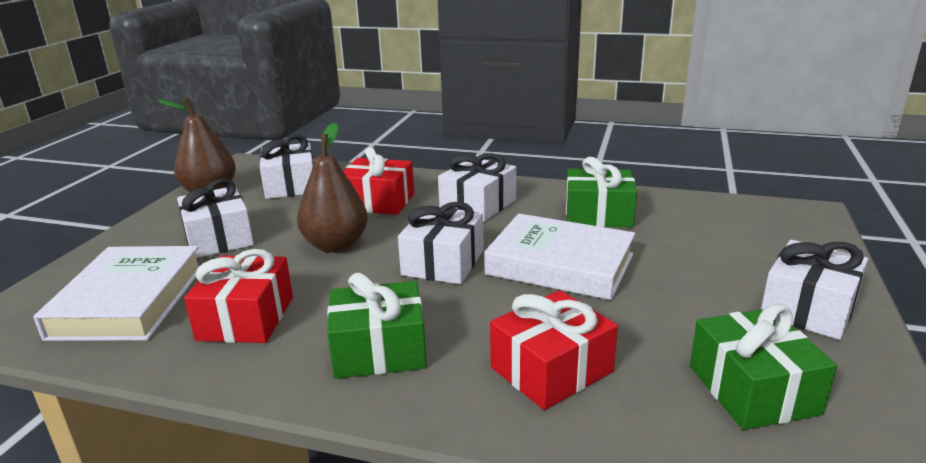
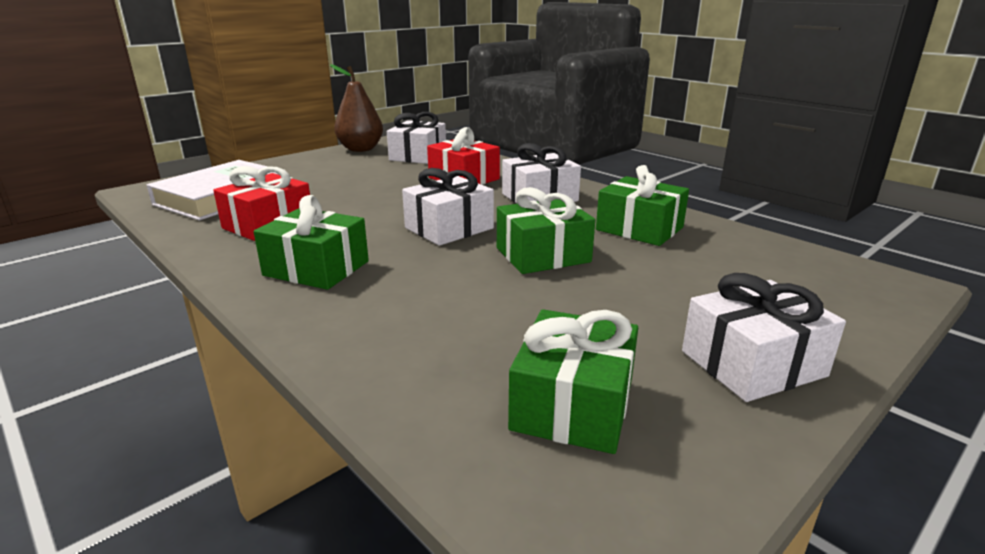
camera: 30 degrees right, 0 degrees up
white gift [177,179,254,258] -> none
brown pear [297,123,368,253] -> none
white book [484,213,635,300] -> green gift [497,187,595,274]
red gift [490,290,618,410] -> none

